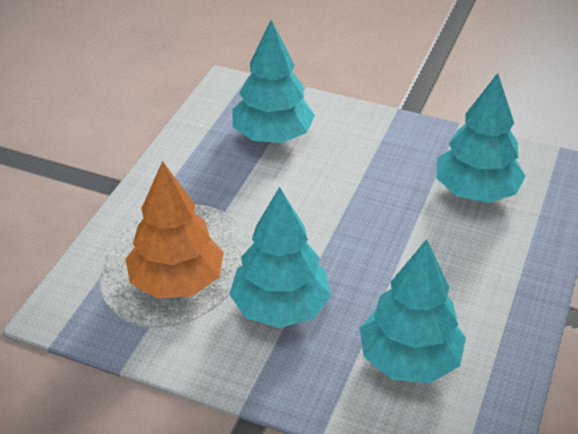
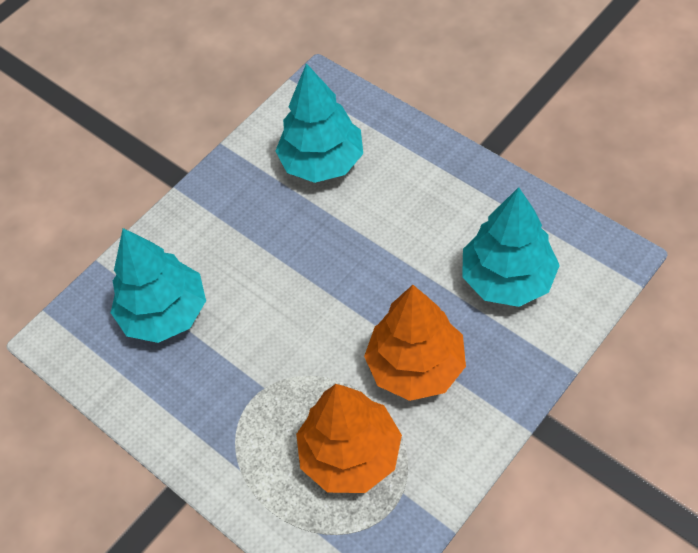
camera: 65 degrees left, 15 degrees up
turquoise tree [229,187,331,328] -> orange tree [364,285,466,401]

